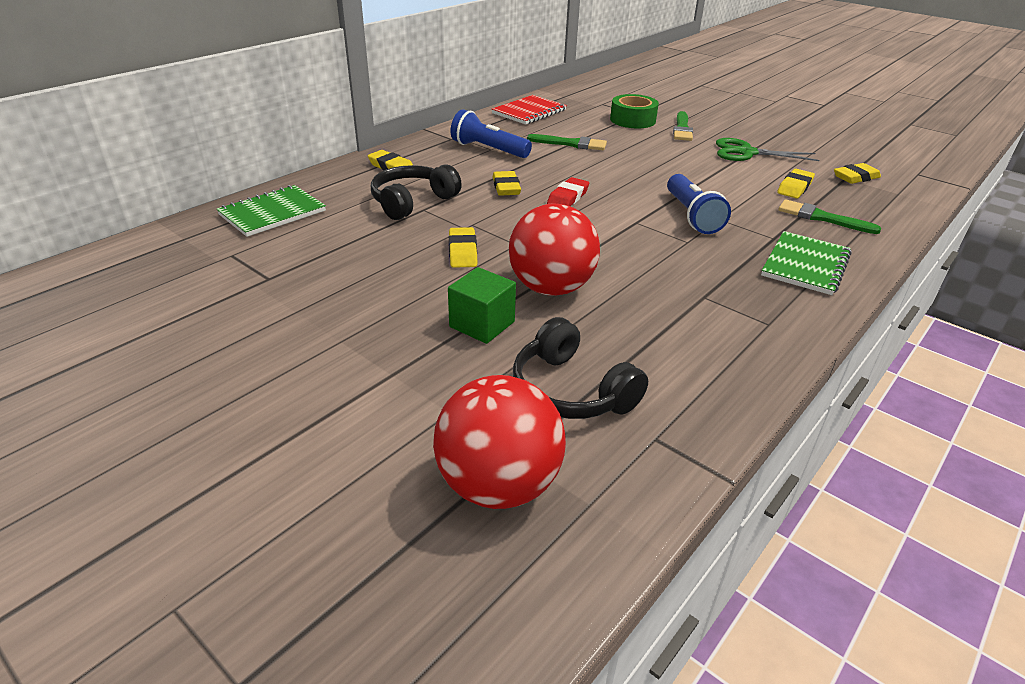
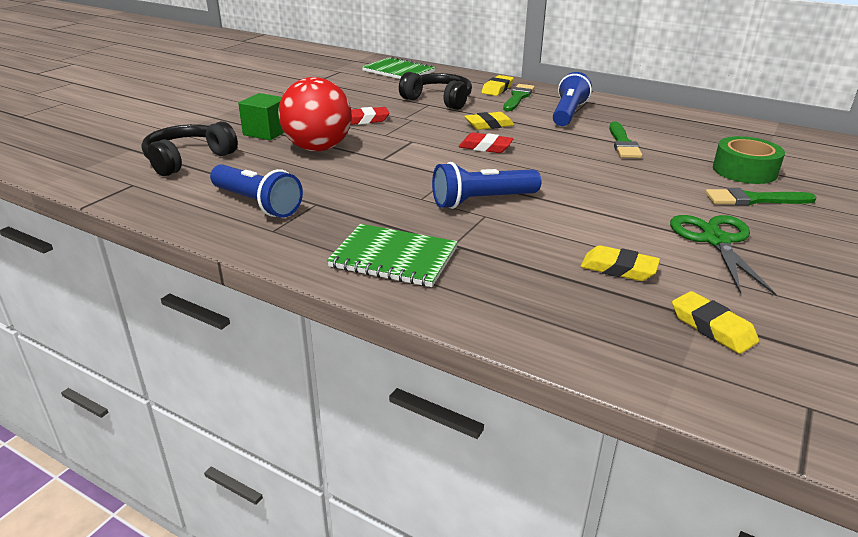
camera: 80 degrees right, 5 degrees down
red ball [433,375,566,509] -> none
yellow eraser [449,227,477,268] -> red eraser [350,107,390,125]
red notebook [492,95,567,125] -> none
green brush [778,199,882,234] -> green brush moved to [503,84,535,111]
none -> blue flashlight [210,164,303,218]

